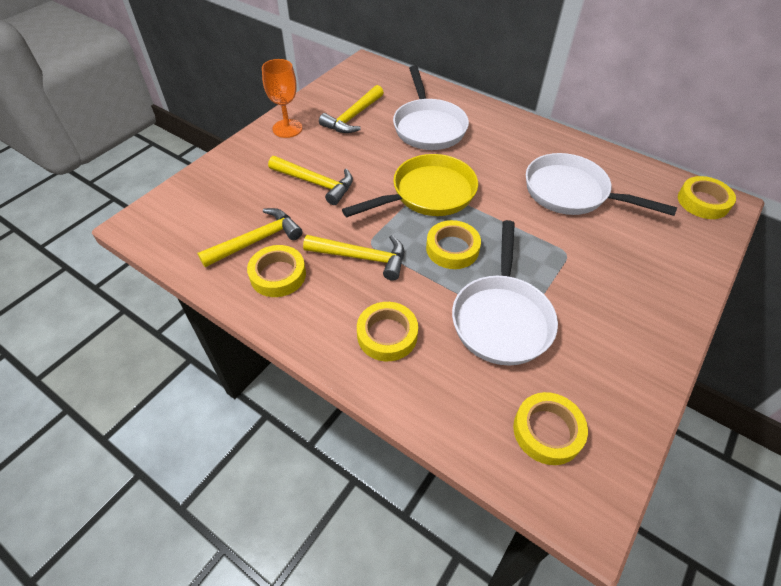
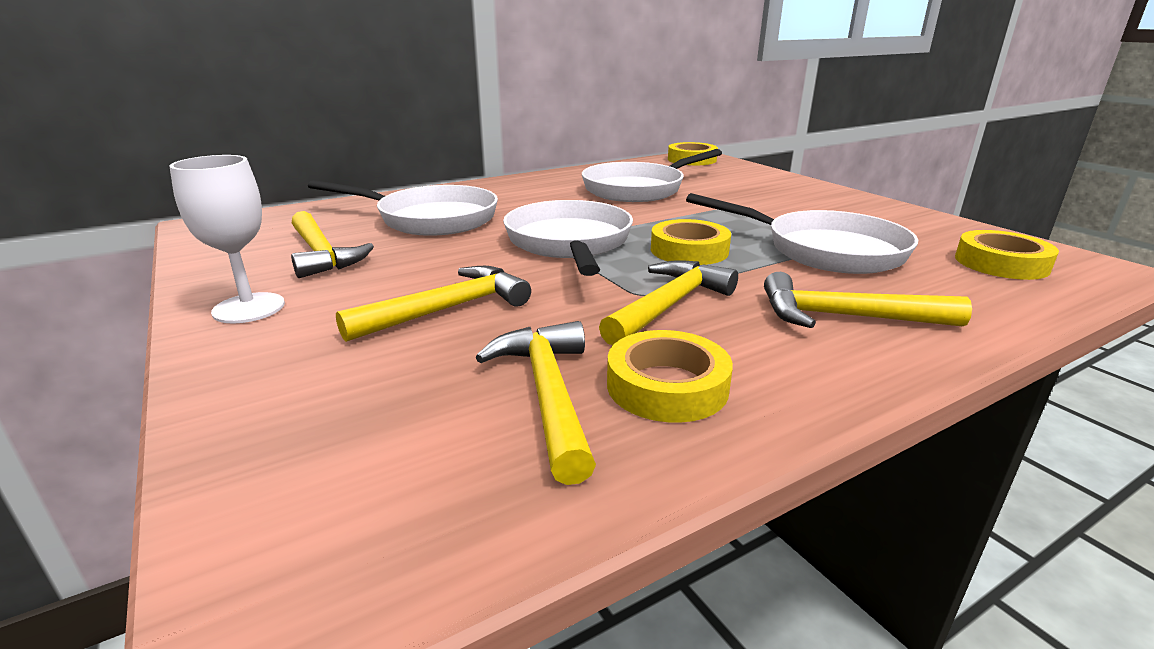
camera: 65 degrees left, 25 degrees down
orange goblet [262,59,302,138] -> white goblet [169,155,285,323]
yellow pan [342,154,478,217] -> white pan [503,200,633,276]
yellow tape [357,302,418,361] -> yellow hammer [764,272,972,328]

